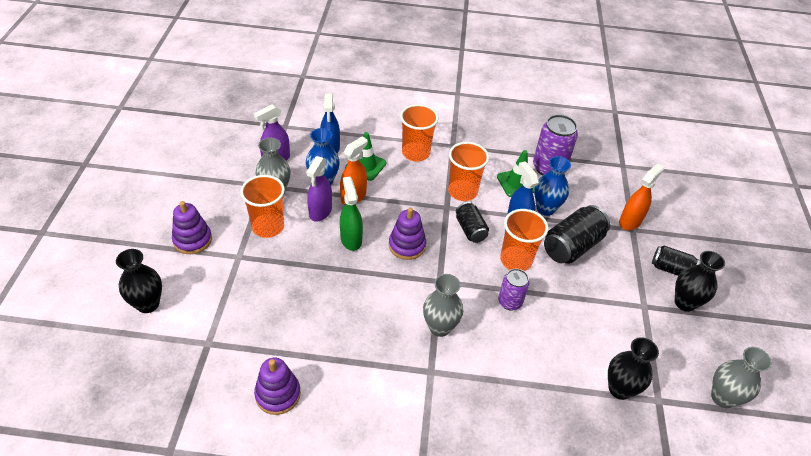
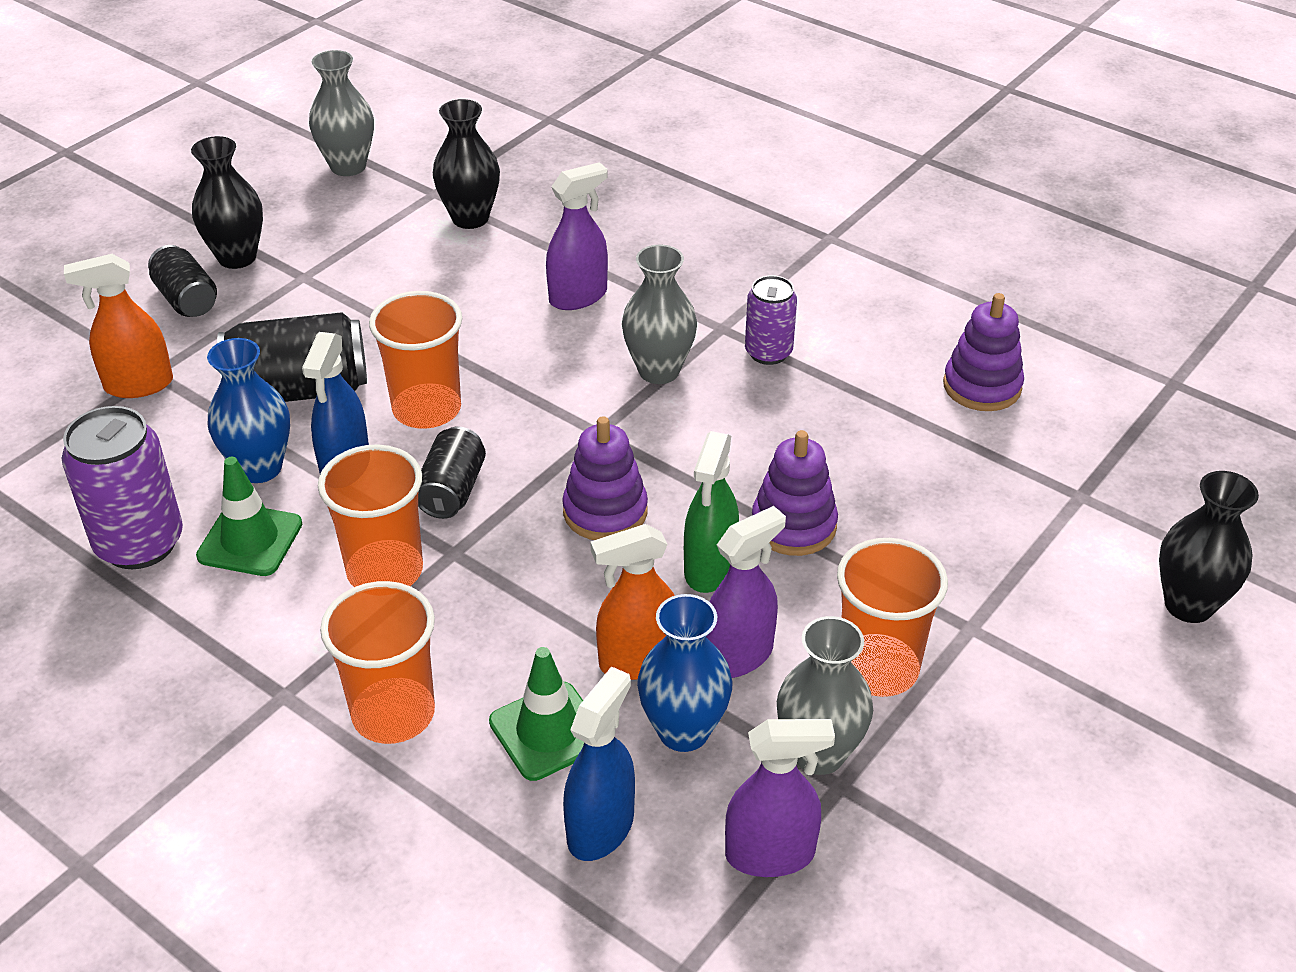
camera: 145 degrees left, 5 degrees down
purple stacking toy [172,201,212,254] -> purple stacking toy moved to [752,430,838,556]
purple can [498,269,529,310] -> purple can moved to [745,275,797,365]
none -> purple spray bottle [546,162,608,310]

